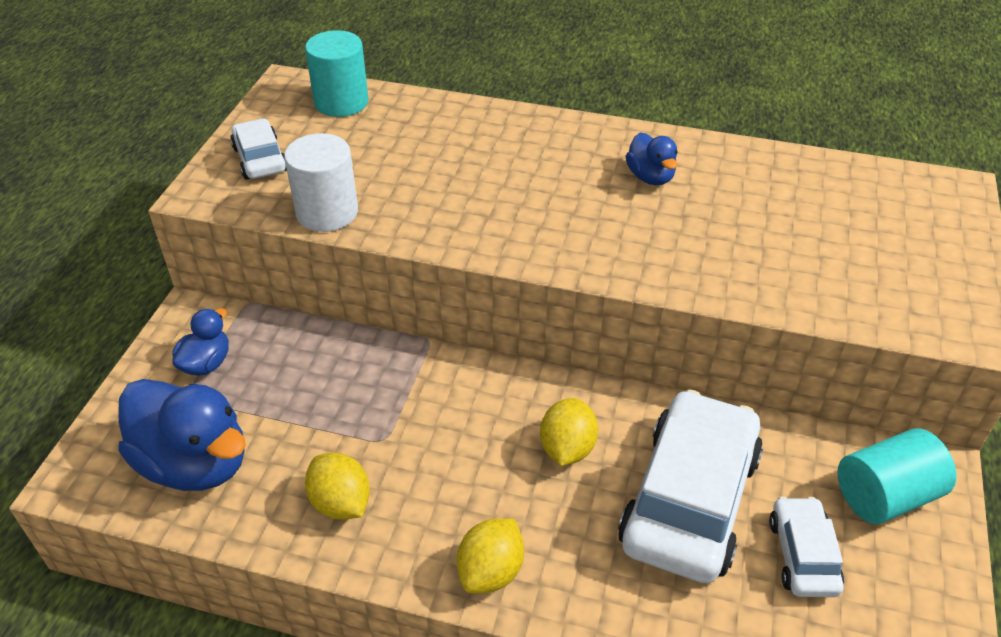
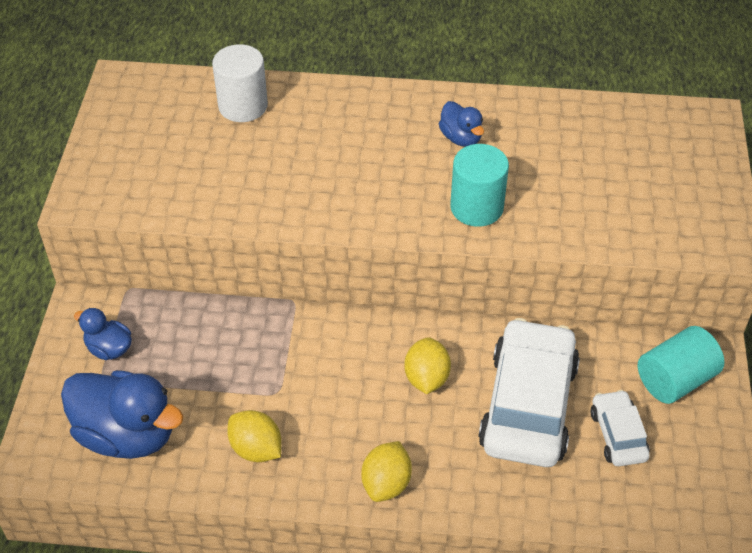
camera: 10 degrees left, 5 degrees up
blue duck [172,308,229,376] -> blue duck turned 75 degrees counterclockwise [74,308,132,360]
white car [230,118,287,180] -> none
white cylinder [284,133,358,232] -> white cylinder moved to [212,44,268,122]
turquoise cylinder [305,30,368,117] -> turquoise cylinder moved to [450,144,509,227]

